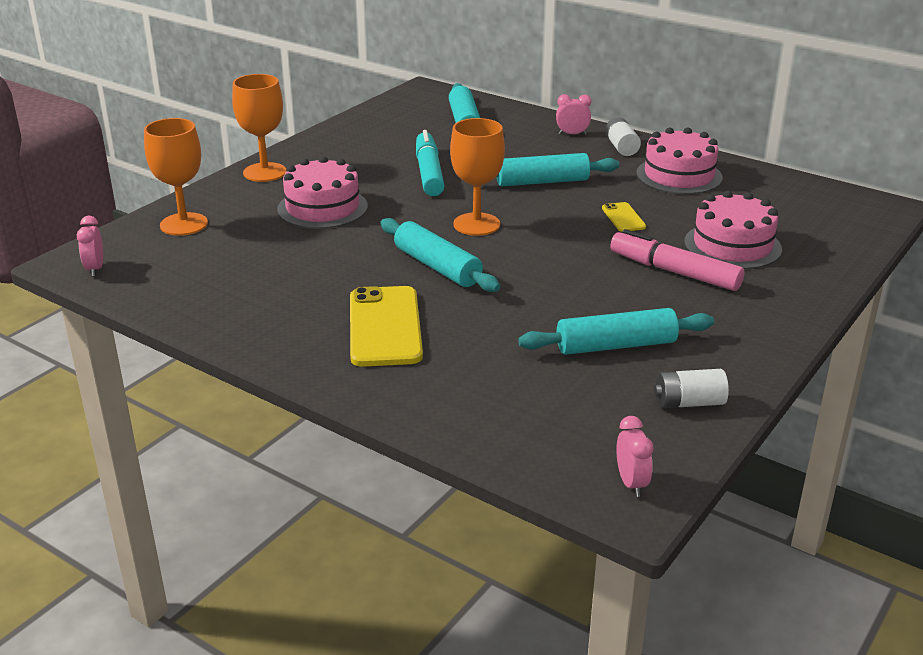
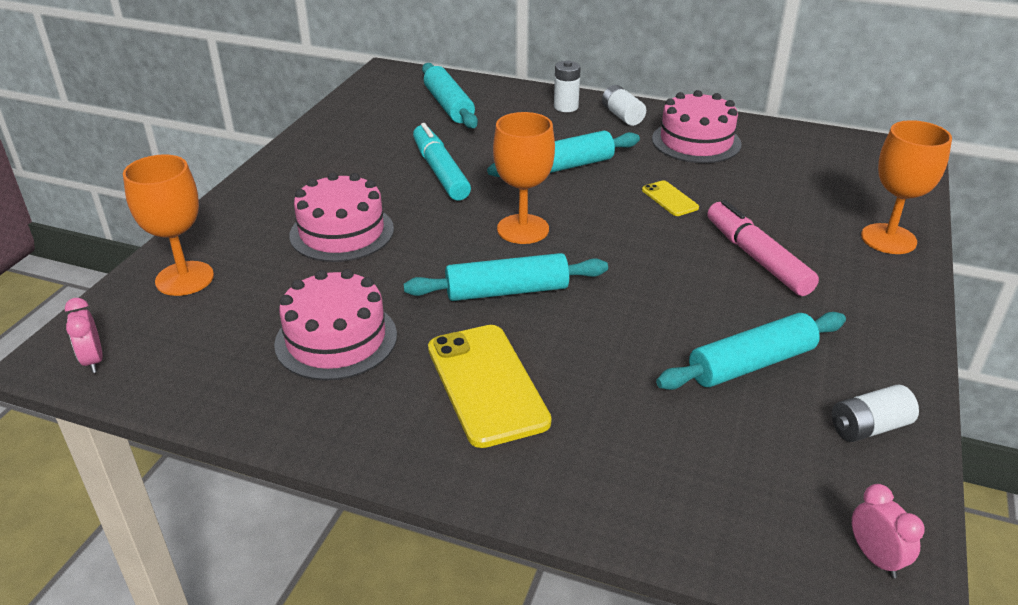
camera: 15 degrees left, 5 degrees up
orange goblet [232,74,286,182] -> orange goblet moved to [861,120,952,254]
turquoise rolling pin [380,218,500,292] -> turquoise rolling pin turned 45 degrees counterclockwise [404,253,608,301]
pink clock [556,94,591,135] -> white battery [554,60,581,112]
pink marker [610,229,744,291] -> pink marker turned 45 degrees clockwise [707,200,819,296]
pink cake [684,191,782,269] -> pink cake moved to [274,269,397,381]

